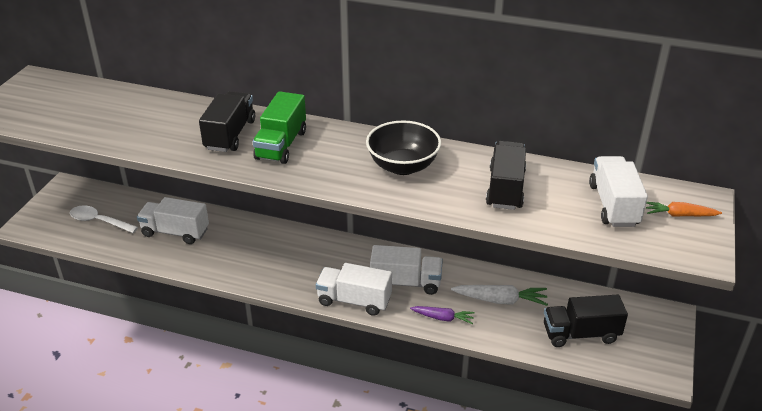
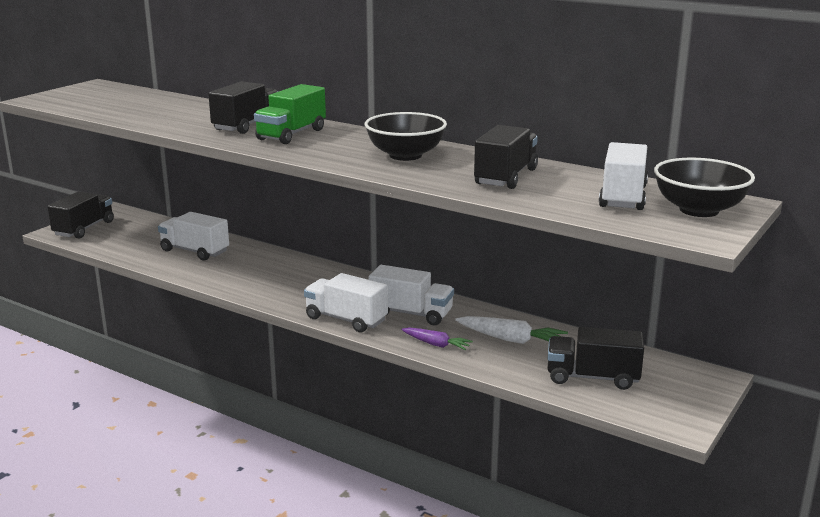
camera: 15 degrees right, 15 degrees down
white spoon [70,206,138,233] -> none
orange carrot [646,202,722,216] -> black bowl [654,158,755,217]
none -> black truck [47,192,114,238]

